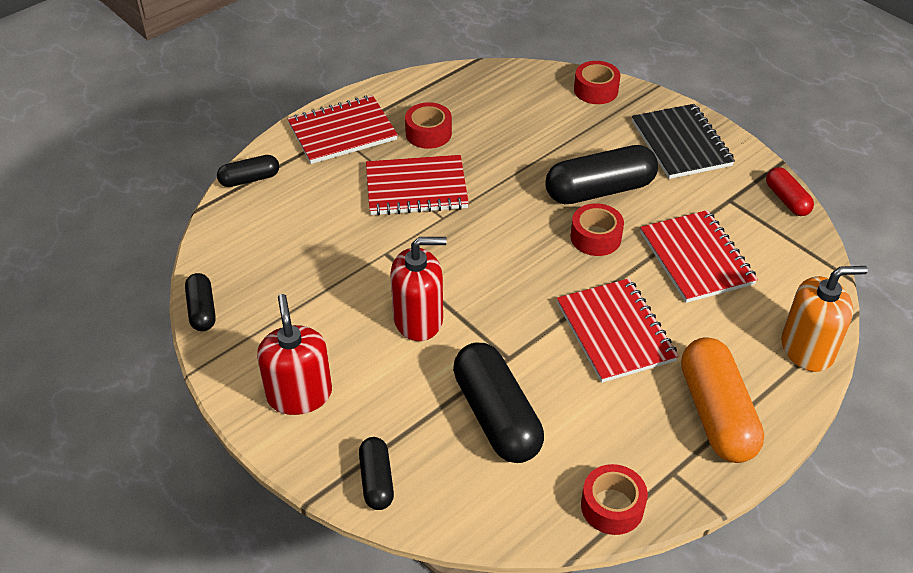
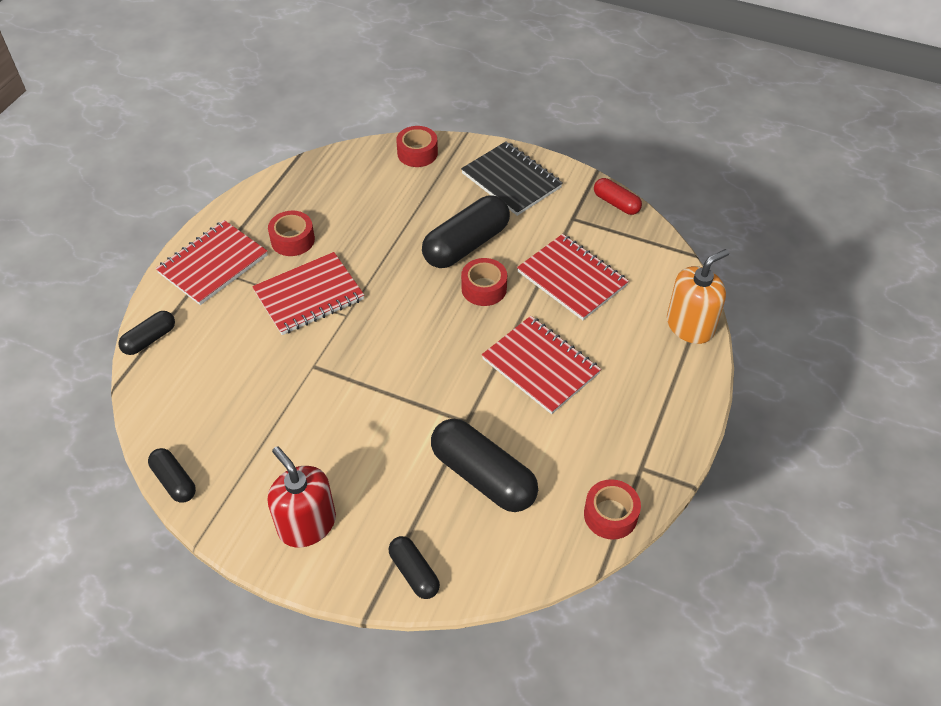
camera: 25 degrees left, 5 degrees up
red soap dispenser [390,237,447,341] -> none
orange capsule [681,337,764,463] -> none

